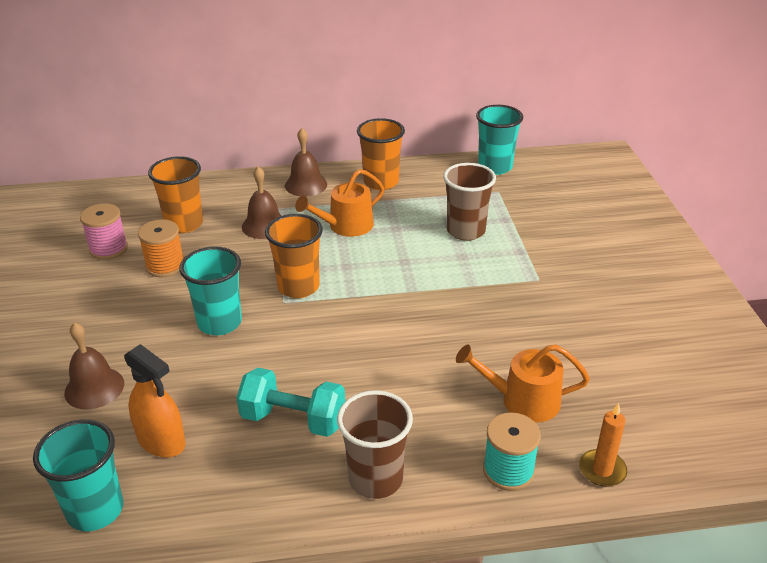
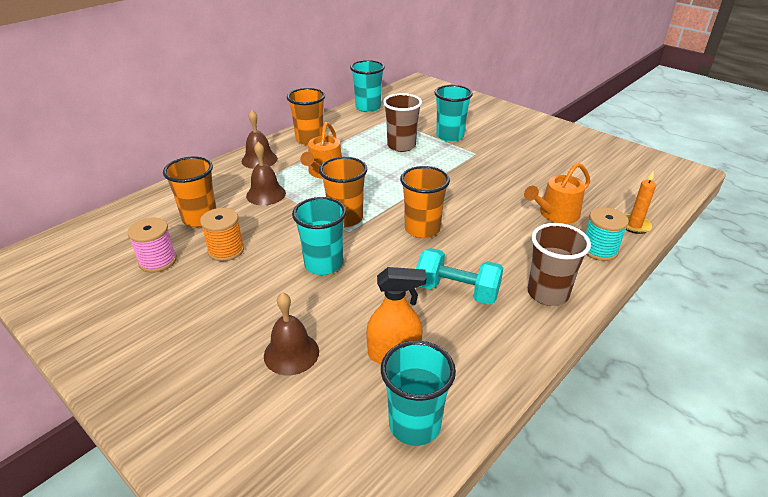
camera: 40 degrees left, 0 degrees up
turquoise dumbbell [236,368,345,437] -> turquoise dumbbell turned 45 degrees clockwise [416,248,503,305]
none -> orange cup [400,166,450,238]
none -> turquoise cup [435,85,473,142]

